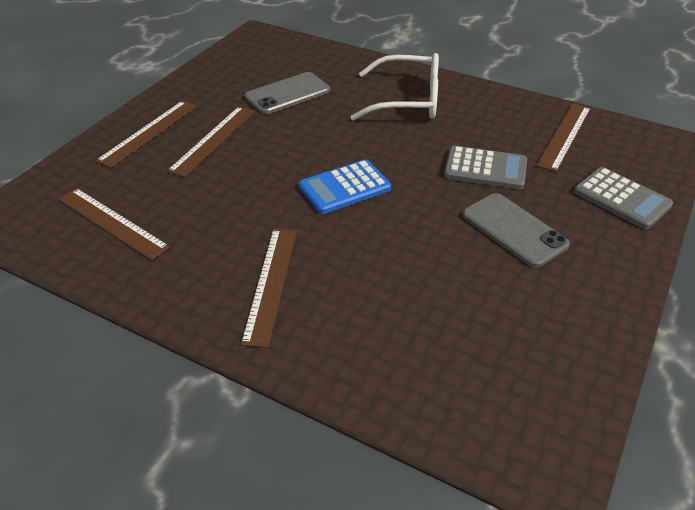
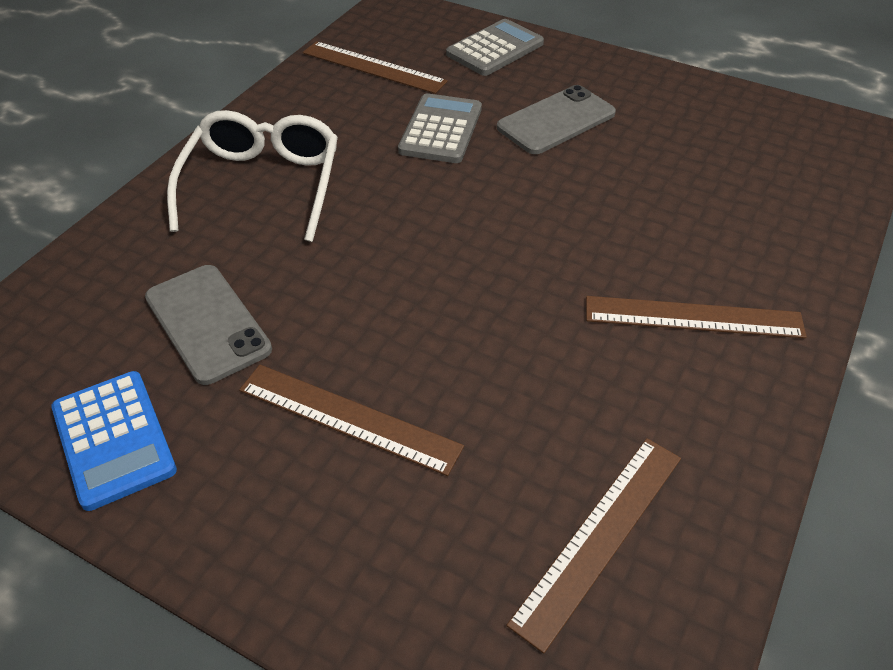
camera: 90 degrees left, 5 degrees up
brown ruler [96,101,197,168] -> none
blue calculator [299,160,391,214] -> blue calculator moved to [51,371,177,511]

